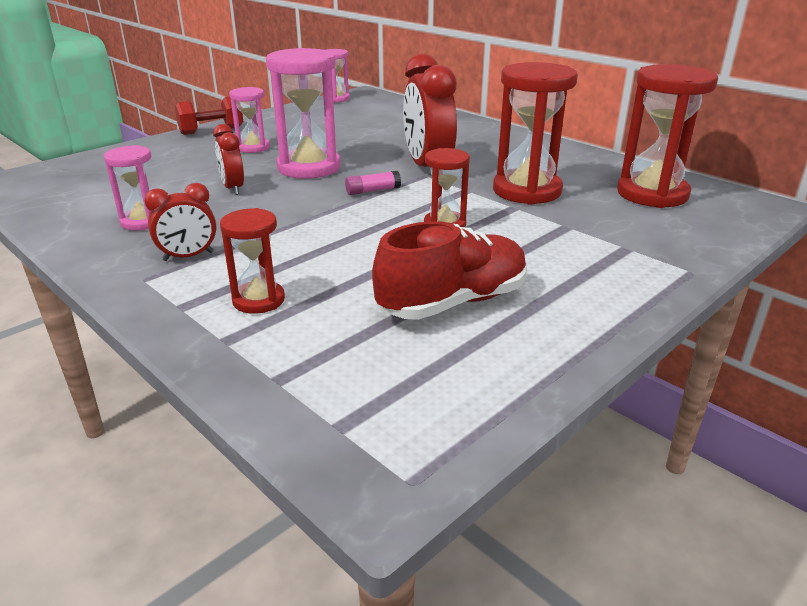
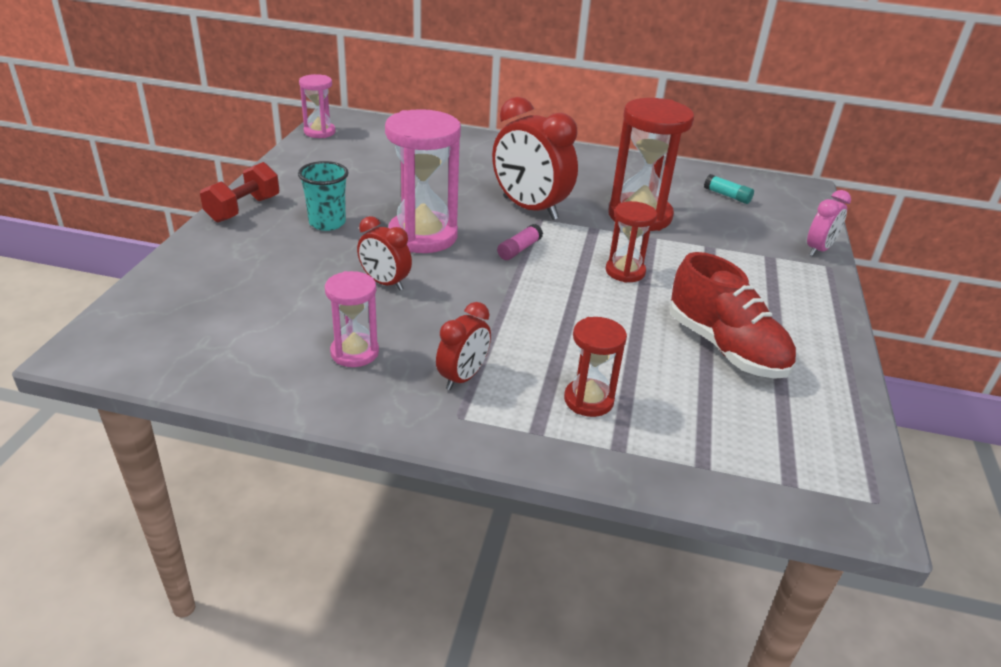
camera: 35 degrees left, 5 degrees up
pink hourglass [229,87,270,153] -> turquoise cup [298,161,349,231]
red shoe [372,221,527,320] -> red shoe turned 120 degrees clockwise [670,252,796,379]
red hourglass [617,64,718,208] -> turquoise glue stick [704,174,754,204]
none -> pink clock [807,190,851,256]

